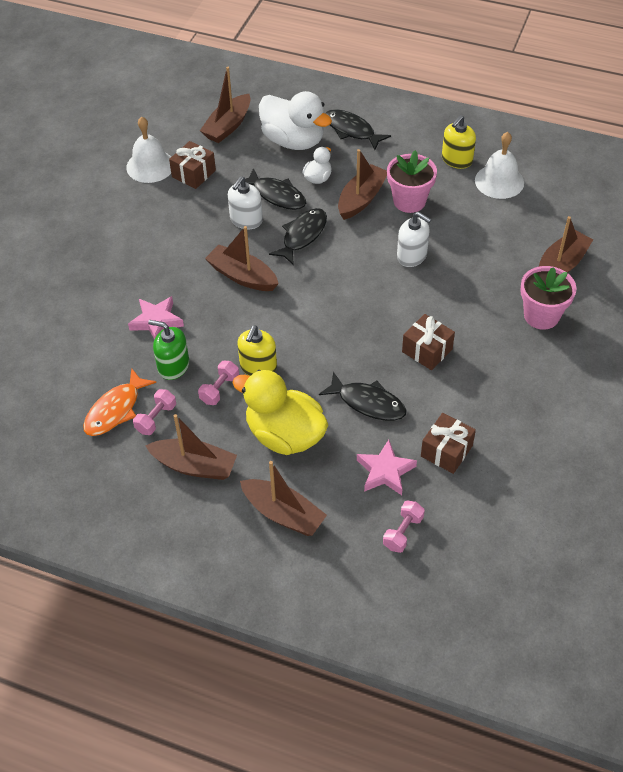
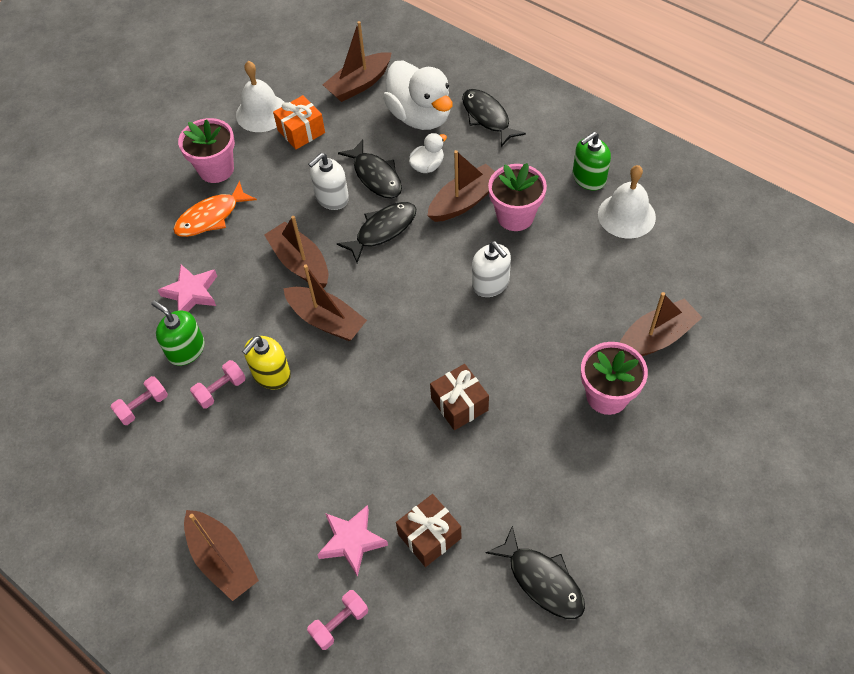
camera: 20 degrees right, 5 degrees up
orange fish [83,368,156,436] -> orange fish moved to [173,181,257,237]
brown boat [145,414,237,480] -> brown boat moved to [283,265,367,341]
brown gift [169,141,216,189] -> orange gift [273,95,325,149]
yellow duck [232,370,328,455] -> none
black fish [319,372,407,421] -> black fish moved to [485,526,585,619]
yellow soap dispenser [442,115,476,169] -> green soap dispenser [573,132,611,190]
none -> pink flower pot [178,118,235,183]

